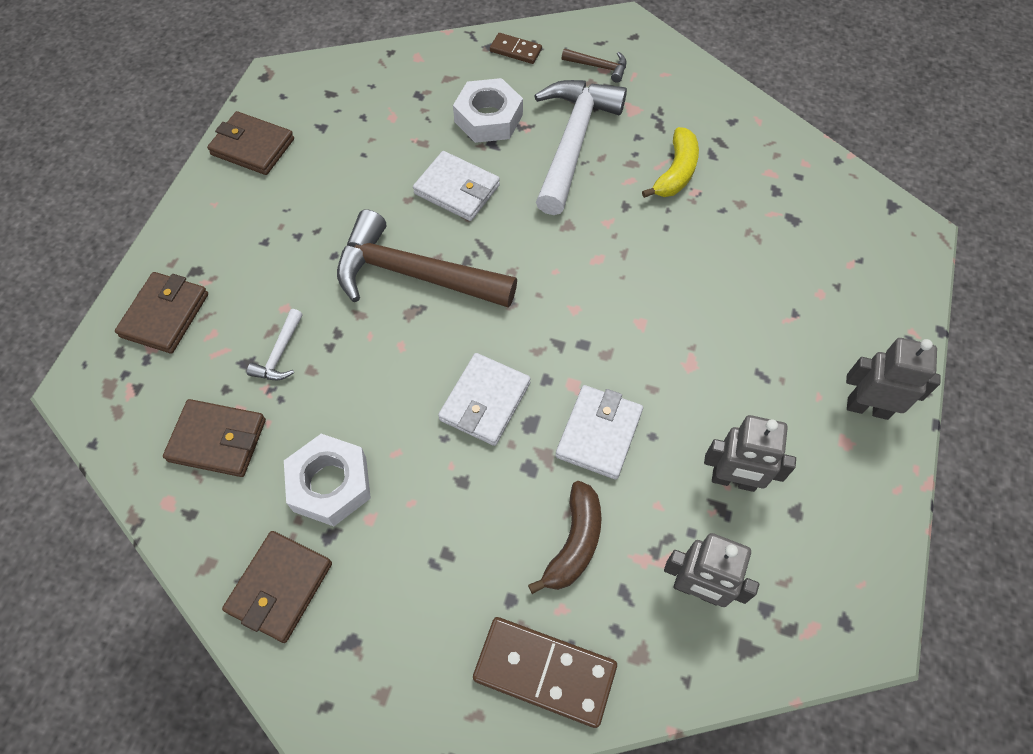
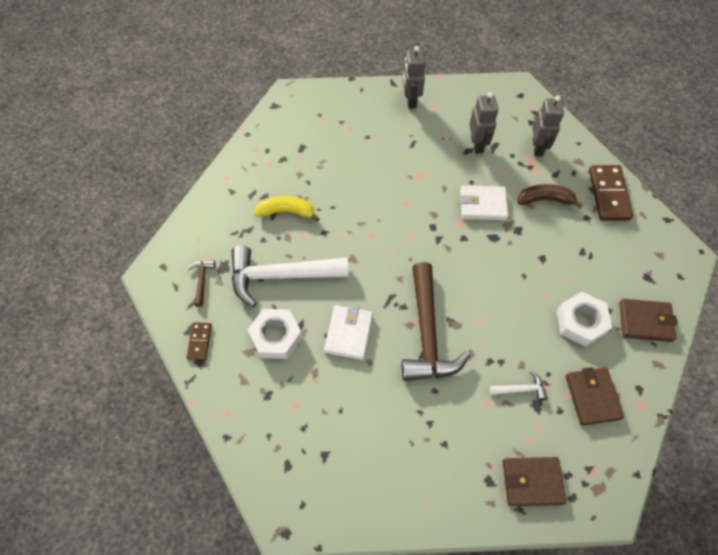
camera: 110 degrees left, 0 degrees up
brown wallet [207,111,294,175] -> none
white wallet [438,353,531,446] -> none

